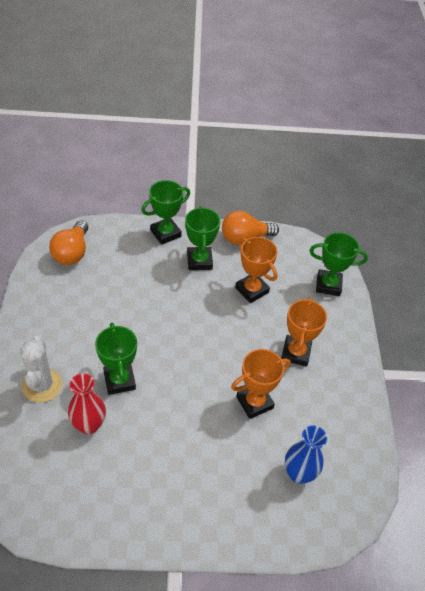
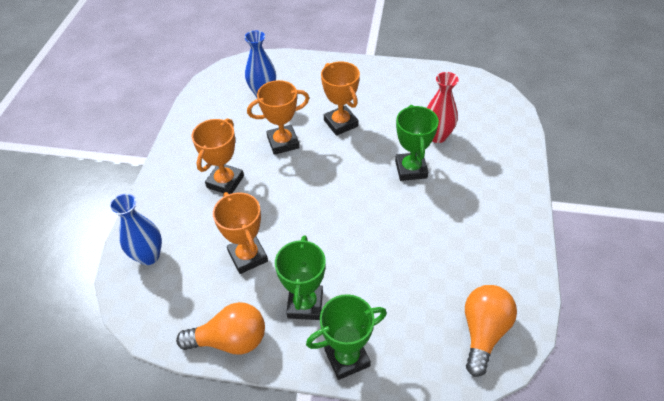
camera: 165 degrees left, 0 degrees up
white cactus [20,336,62,403] -> none
green trophy [310,232,368,296] -> blue vase [109,194,162,265]
none -> orange trophy [321,61,360,136]

